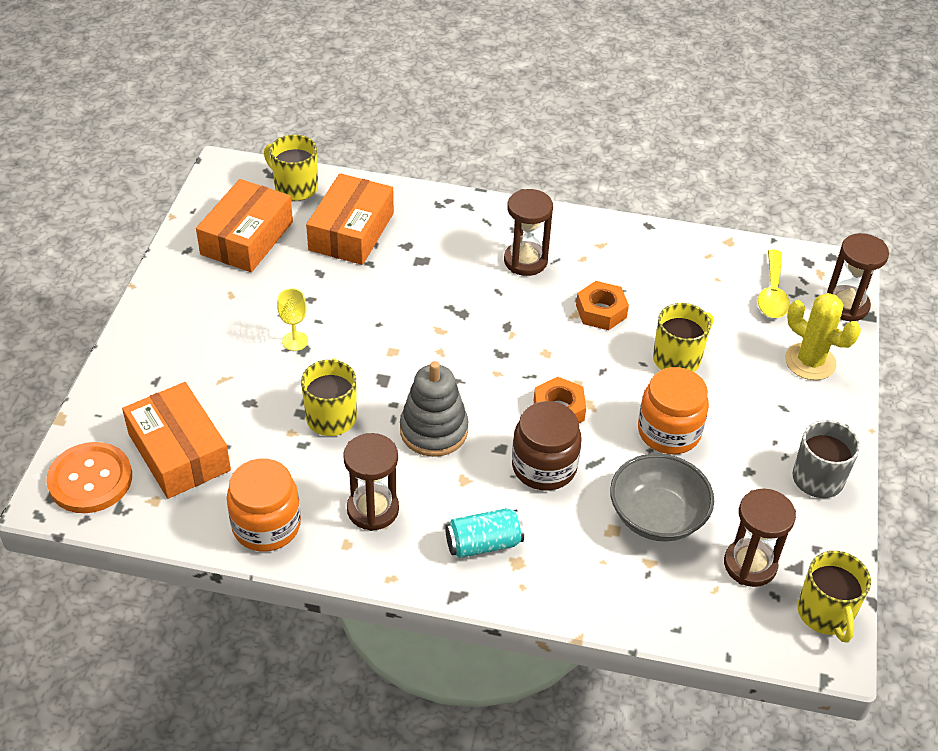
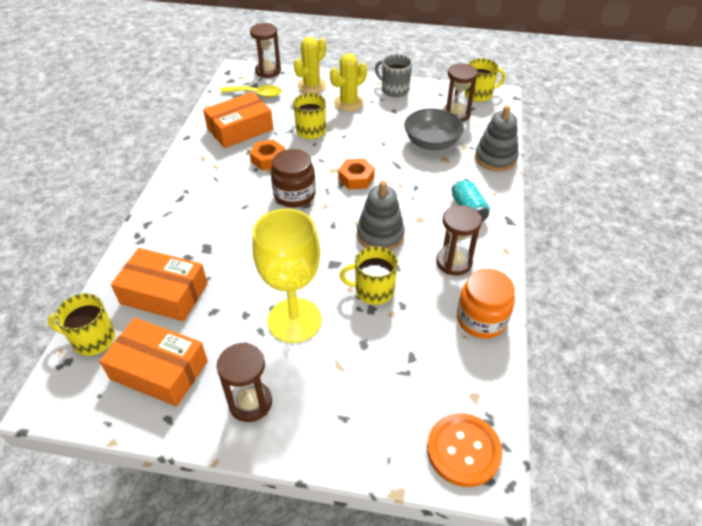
camera: 90 degrees left, 0 degrees up
orange box [122,382,231,499] -> orange box moved to [203,92,273,148]
yellow mug [264,135,318,201] -> yellow mug turned 60 degrees clockwise [47,293,115,356]
yellow goblet [277,288,308,351] -> yellow goblet [252,209,322,343], size x2.50
brown hourglass [504,189,553,276] -> brown hourglass moved to [217,342,272,422]
brown jar [512,401,582,491] -> brown jar moved to [271,149,316,208]
orange jar [638,367,709,454] -> none
none -> yellow cactus [330,53,367,111]
none -> grey stacking toy [475,105,519,172]

